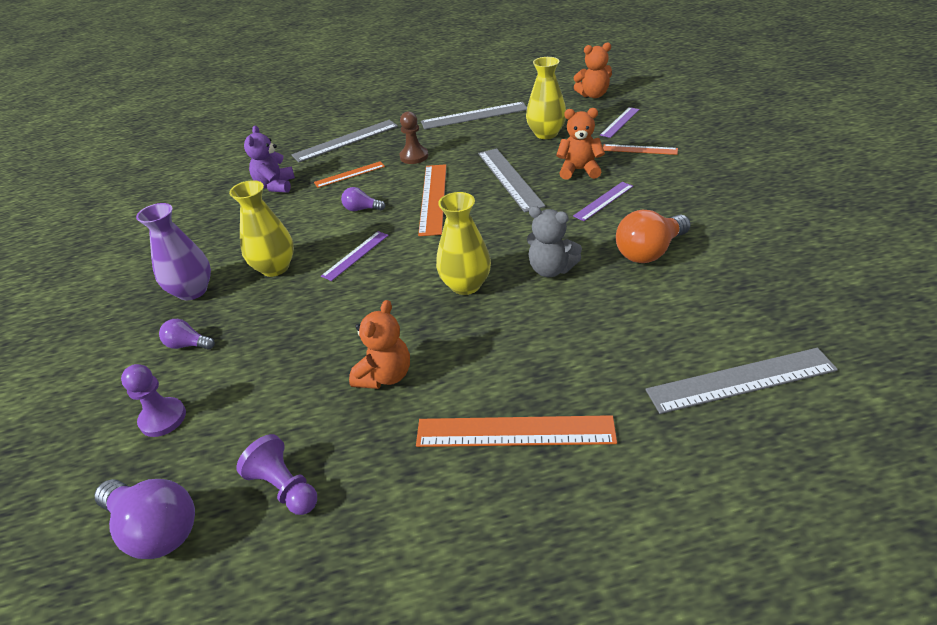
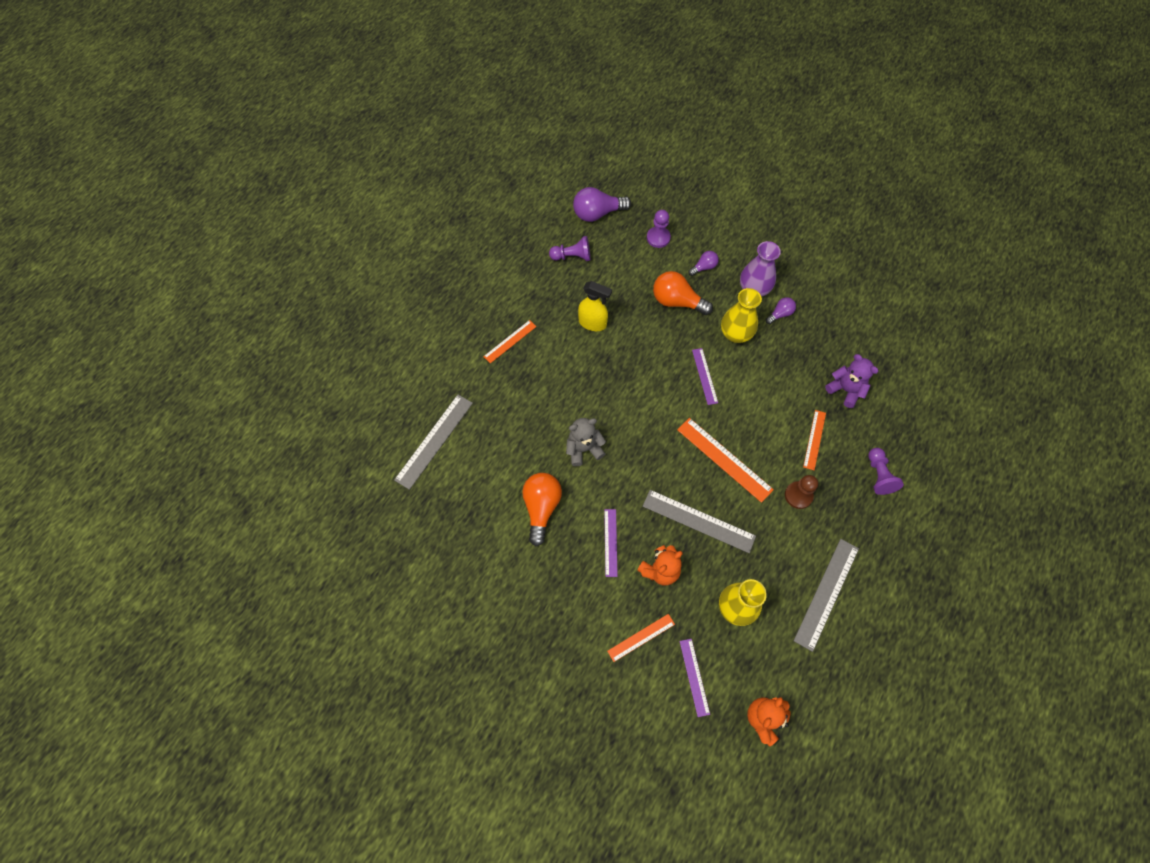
camera: 130 degrees right, 25 degrees up
grey ruler [291,120,398,162] -> purple pawn [868,448,904,495]
purple light bulb [341,187,386,211] -> purple light bulb moved to [766,297,796,324]
orange teddy bear [349,300,410,389] -> yellow spray bottle [578,281,612,331]
orange ruler [416,415,617,447] -> orange ruler [483,320,536,363], size x0.60
yellow vase [436,192,491,295] -> none
none -> orange light bulb [653,271,713,315]

